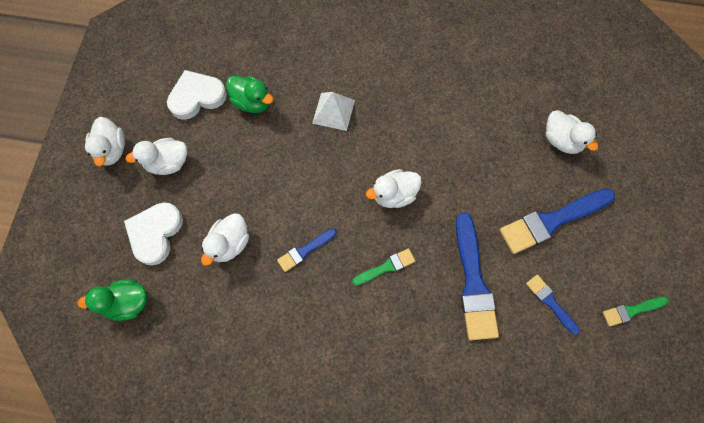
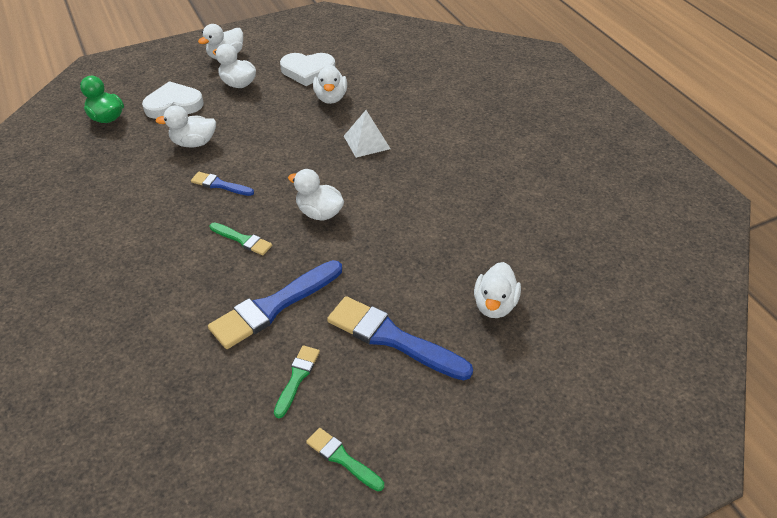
camera: 55 degrees right, 25 degrees down
white heart [167,70,227,120] -> white heart turned 150 degrees clockwise [280,53,335,86]
green duck [226,76,274,113] -> white duck [313,65,347,104]
blue brush [526,275,580,335] -> green brush [274,345,320,418]

